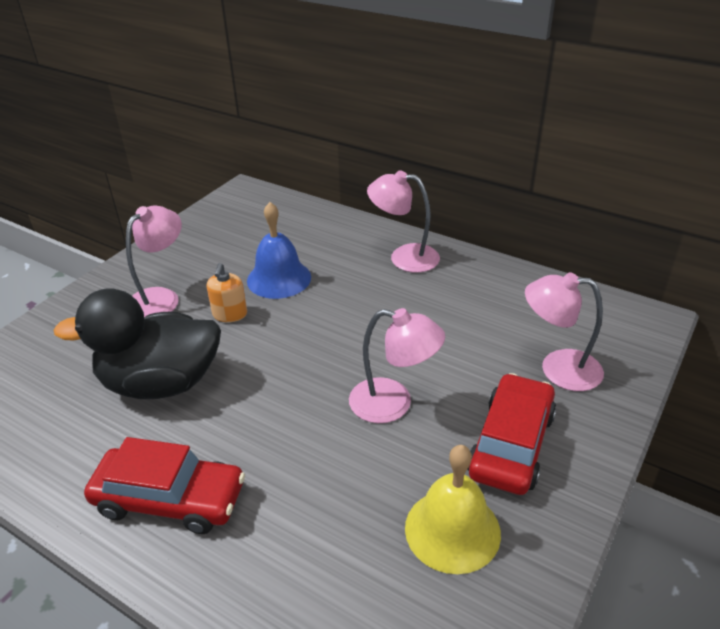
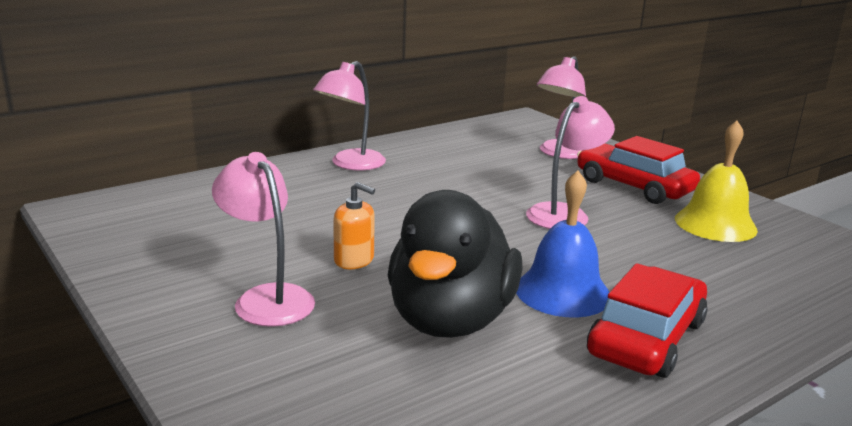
camera: 70 degrees left, 15 degrees down
blue bell [247,202,311,299] -> blue bell moved to [516,171,609,317]

